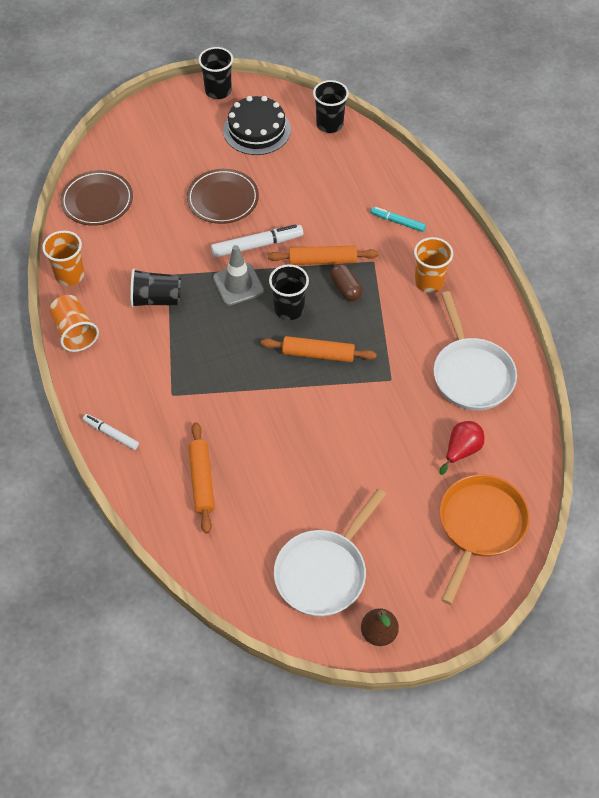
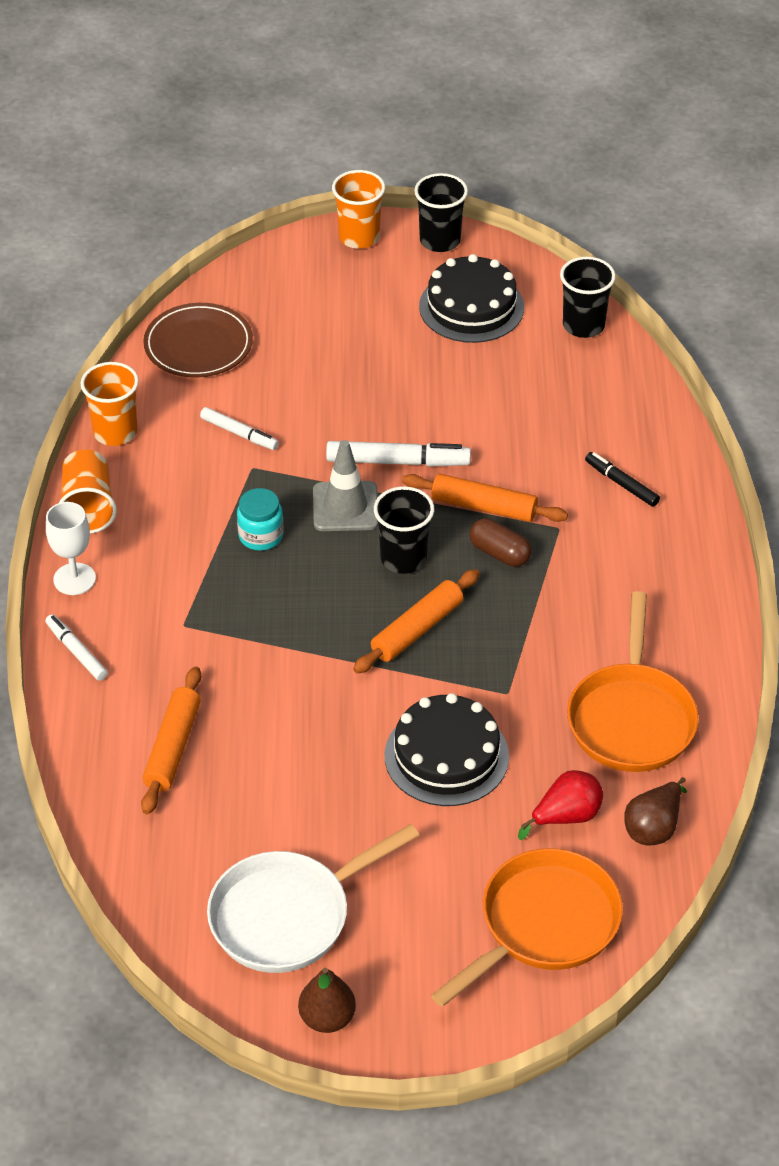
camera: 20 degrees right, 10 degrees down
black cup [130,269,181,307] -> none
brown plate [187,169,259,224] -> none
orange rolling pin [261,336,377,362] -> orange rolling pin turned 75 degrees counterclockwise [353,569,480,674]
brown capsule [330,264,362,301] -> brown capsule turned 45 degrees counterclockwise [469,518,532,567]
turquoise marker [371,207,426,232] -> black marker [585,452,660,507]
orange cup [414,237,453,293] -> orange cup moved to [332,170,385,249]
white pan [434,291,517,411] -> orange pan [567,591,699,772]
none -> white goblet [46,502,96,595]
none -> white marker [200,407,279,450]
none -> turquoise jar [237,488,284,551]
none -> black cake [385,693,509,806]
none -> brown pear [624,777,687,845]

